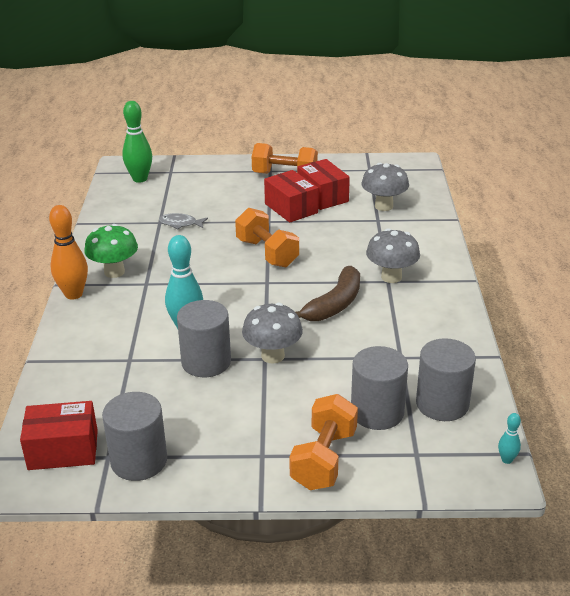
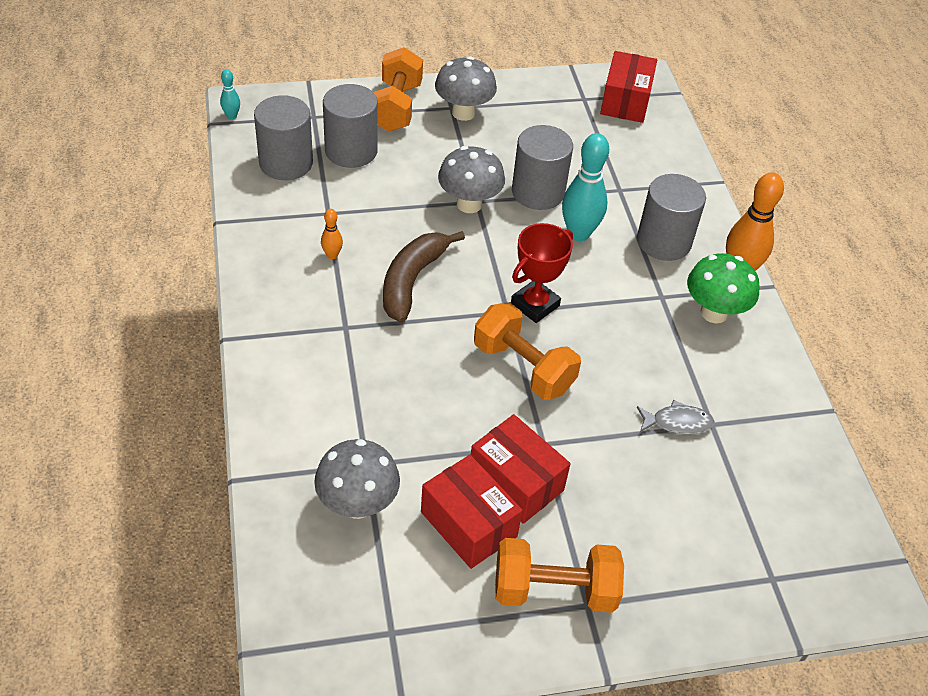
camera: 165 degrees right, 15 degrees up
red box [20,401,98,470] -> red box turned 60 degrees counterclockwise [600,51,657,123]
grey cylinder [102,392,167,481] -> grey cylinder moved to [637,174,706,261]
green bowling pin [122,101,152,183] -> none
grey mushroom [366,228,420,283] -> grey mushroom moved to [435,56,497,121]
none -> orange bowling pin [321,209,343,259]
none -> red trophy [511,223,573,323]

